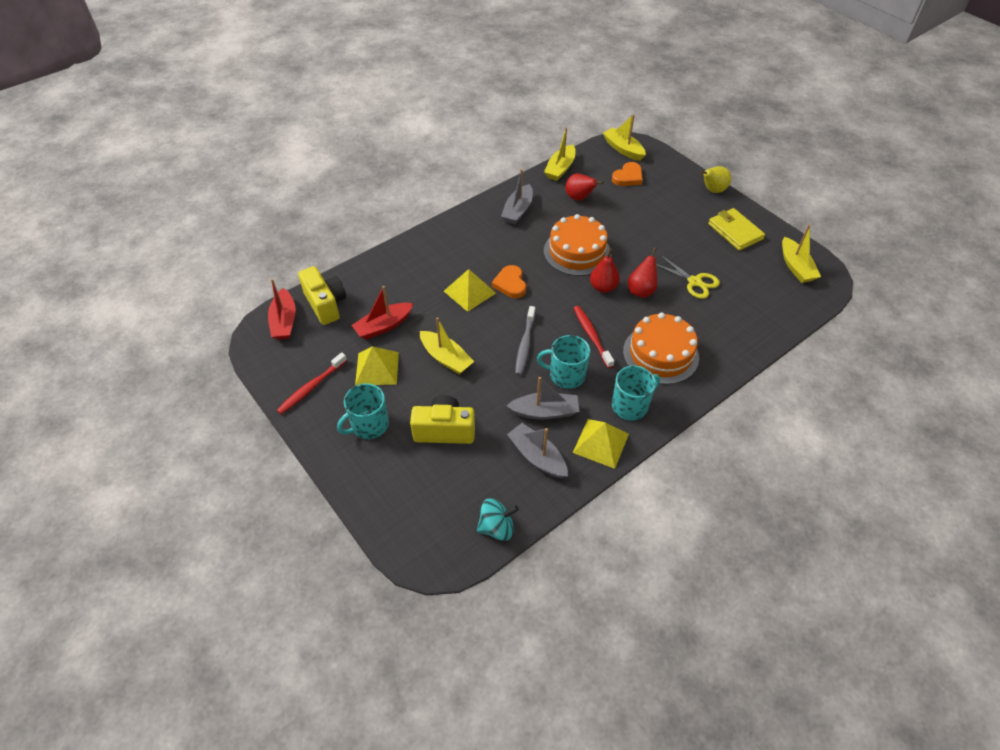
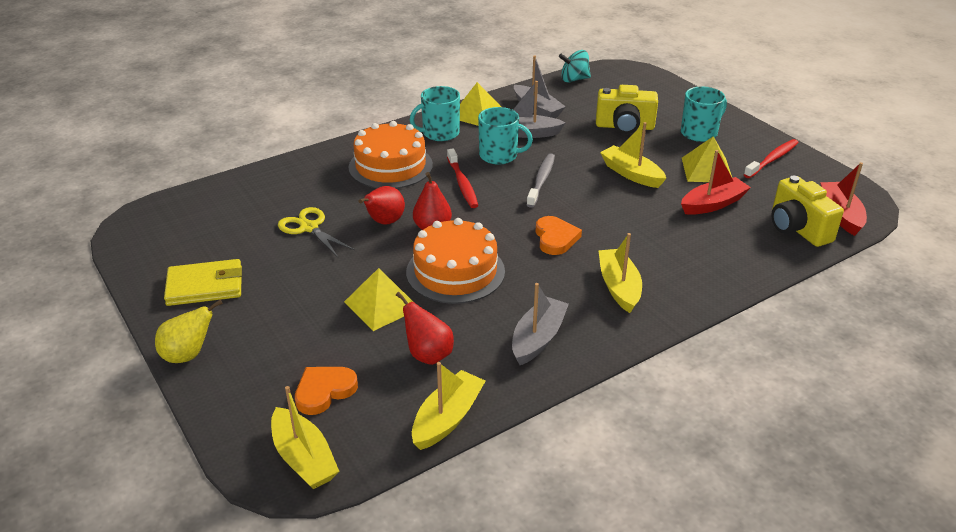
camera: 175 degrees left, 15 degrees down
yellow pyramid [444,269,496,312] -> yellow pyramid moved to [344,268,413,331]
yellow wallet [708,208,765,251] -> yellow wallet turned 75 degrees counterclockwise [164,259,242,306]
yellow boat [782,224,821,283] -> yellow boat moved to [598,233,642,313]

